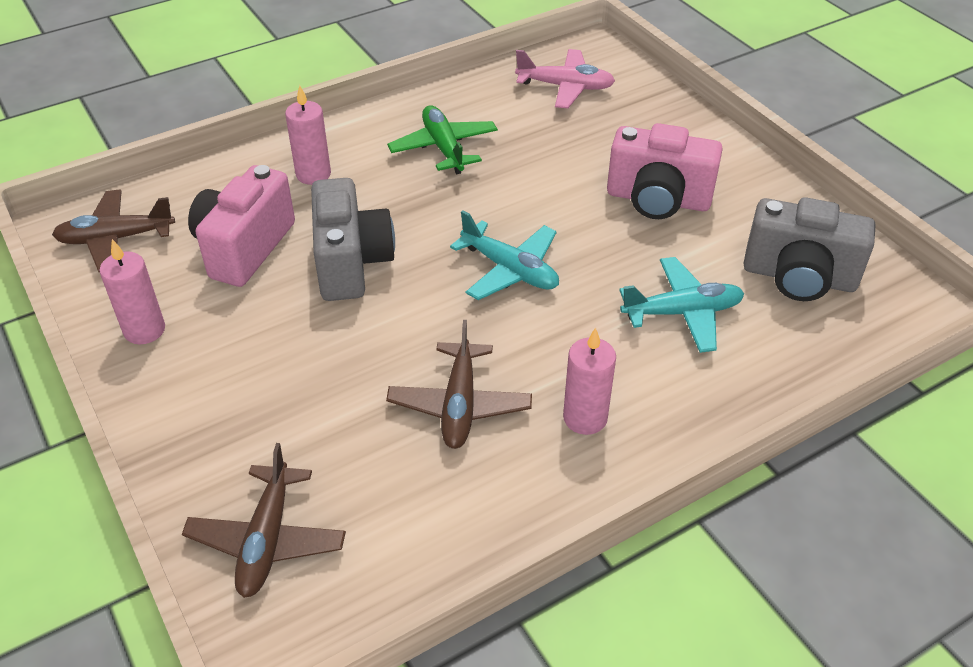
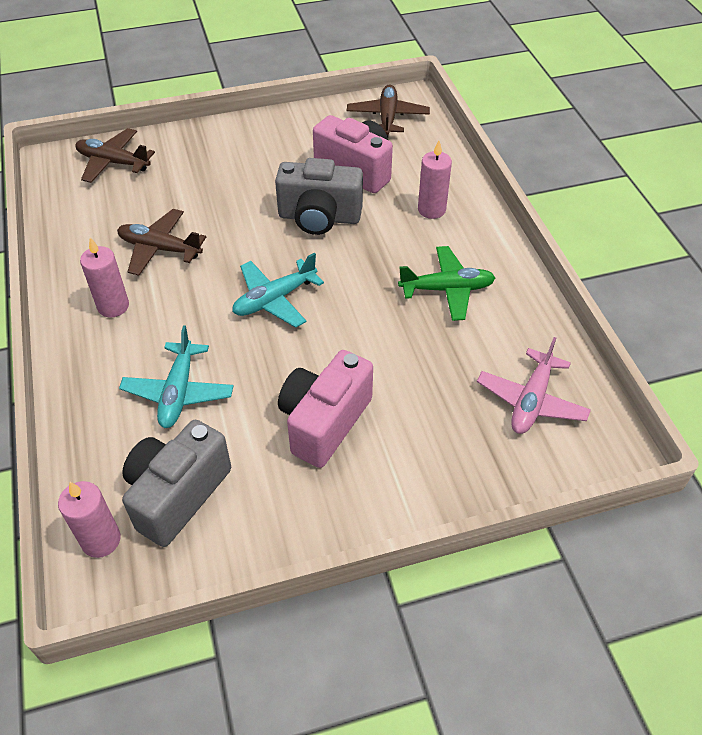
camera: 105 degrees right, 5 degrees up
pink candle [100,239,165,344] -> pink candle moved to [58,481,121,558]

